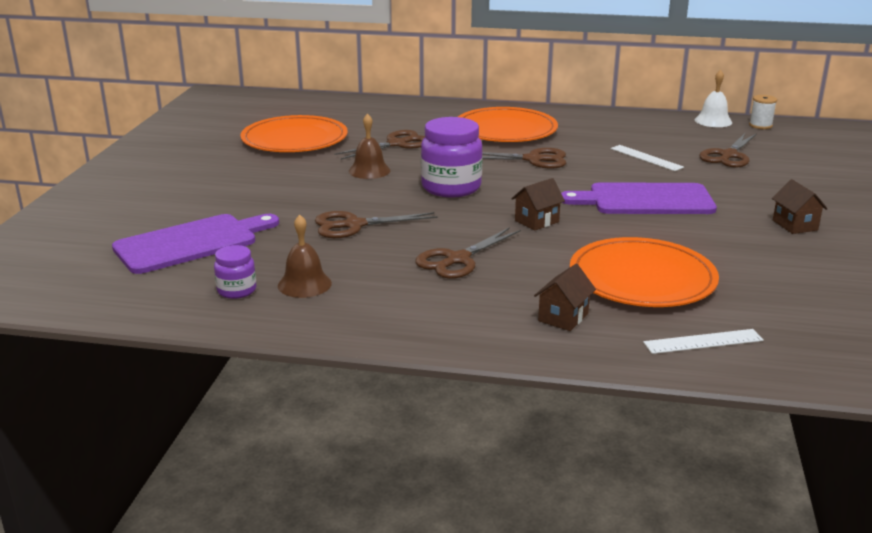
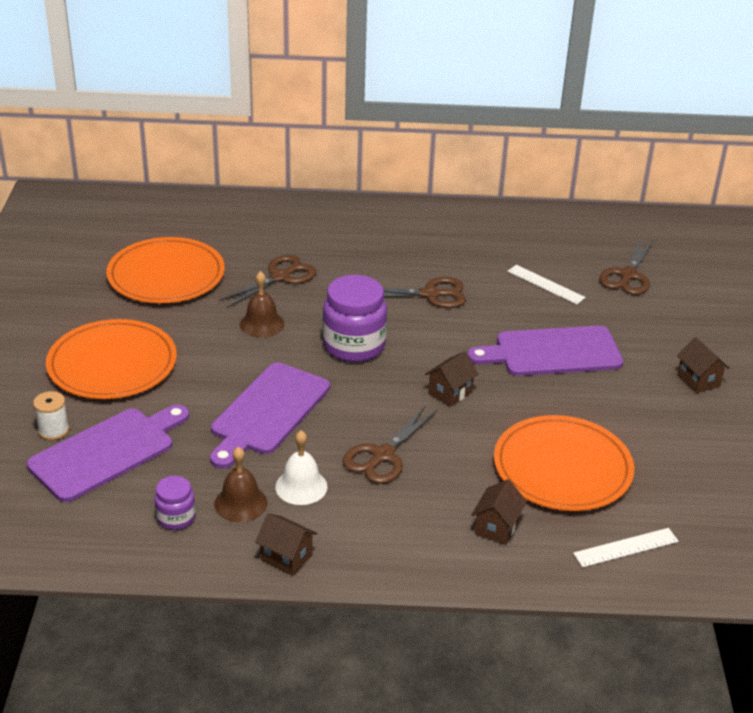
camera: 10 degrees left, 10 degrees up
brown scissors [315,211,437,238] -> purple cutting board [210,363,330,469]
orange plate [458,107,558,142] -> orange plate moved to [46,319,177,399]
white bell [695,70,732,127] -> white bell moved to [275,431,328,505]
white spool [749,95,777,129] -> white spool moved to [33,391,69,440]
none -> brown house [255,513,317,576]

